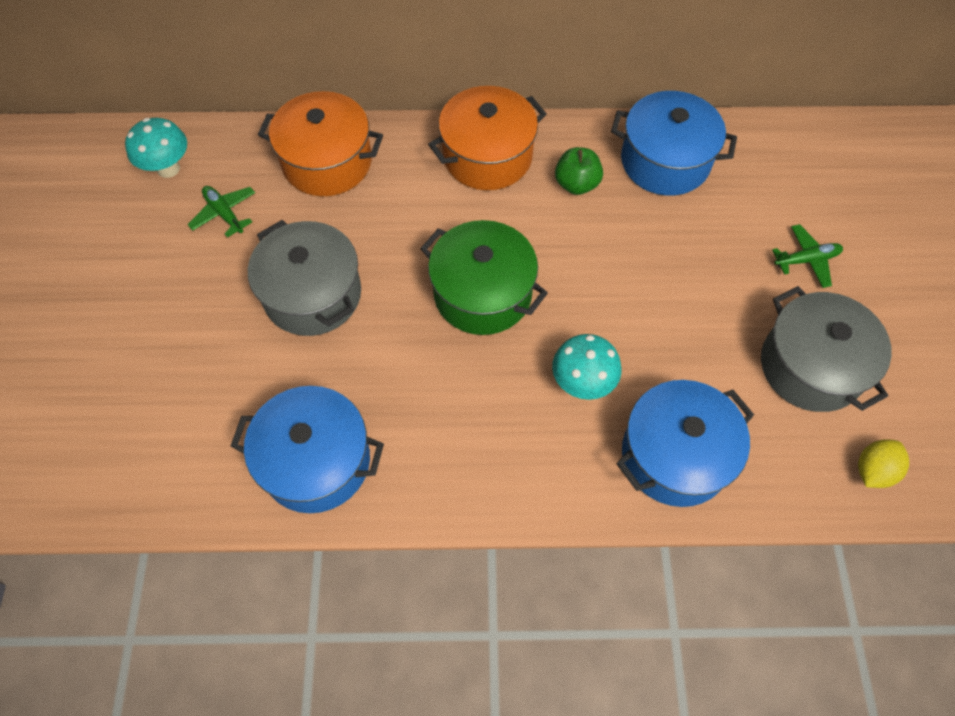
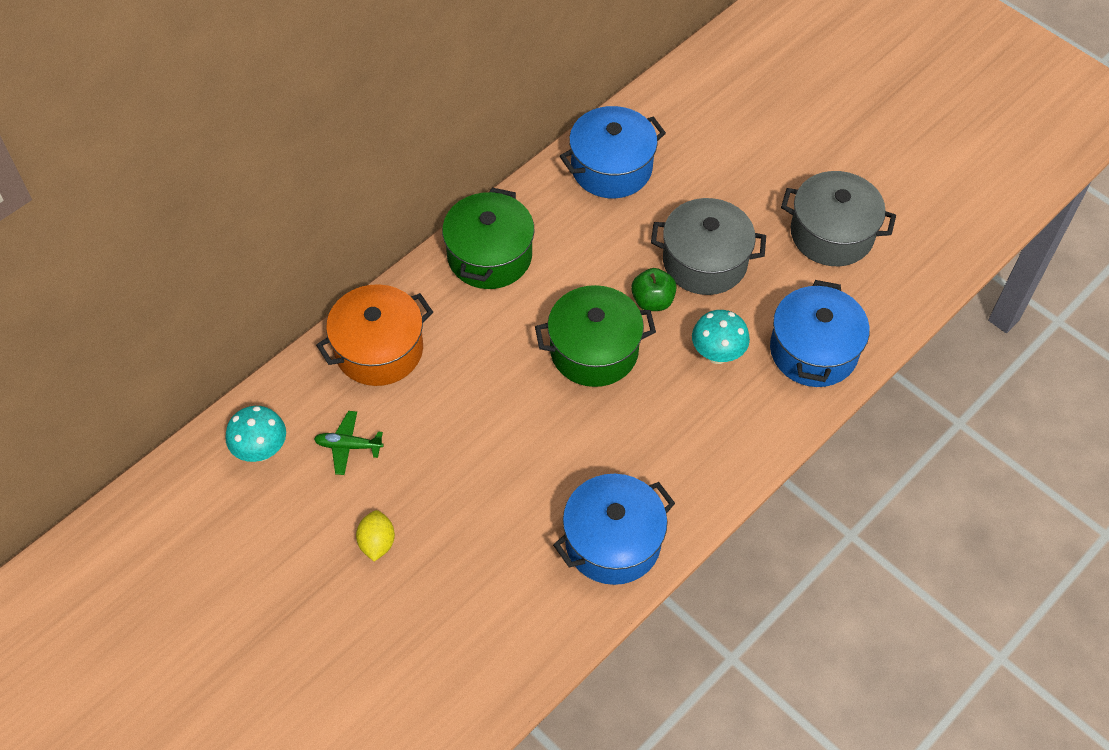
camera: 45 degrees left, 5 degrees down
grey pot [248,220,361,336] -> grey pot moved to [651,198,766,295]
orange pot [428,86,546,190] -> green pot [442,188,535,289]
green apple [555,147,603,195] -> green apple moved to [631,268,676,311]
green plane [772,224,843,288] -> none
yellow lemon [858,439,909,488] -> yellow lemon moved to [356,510,395,561]

